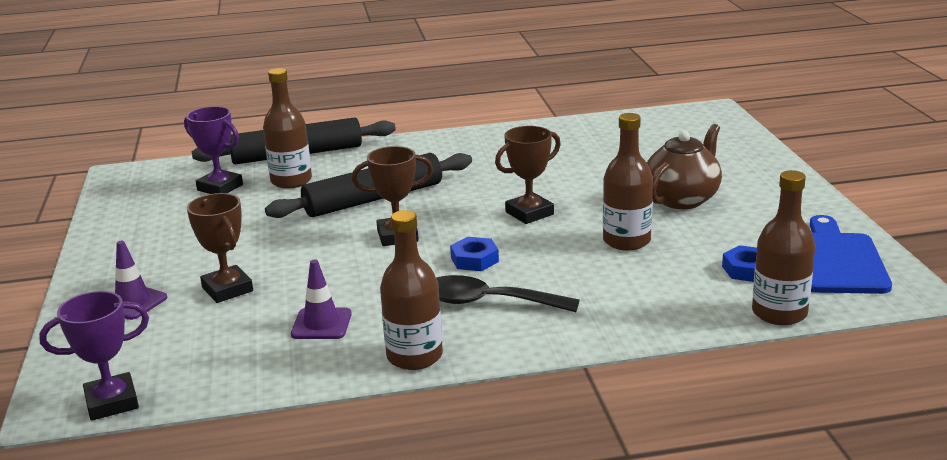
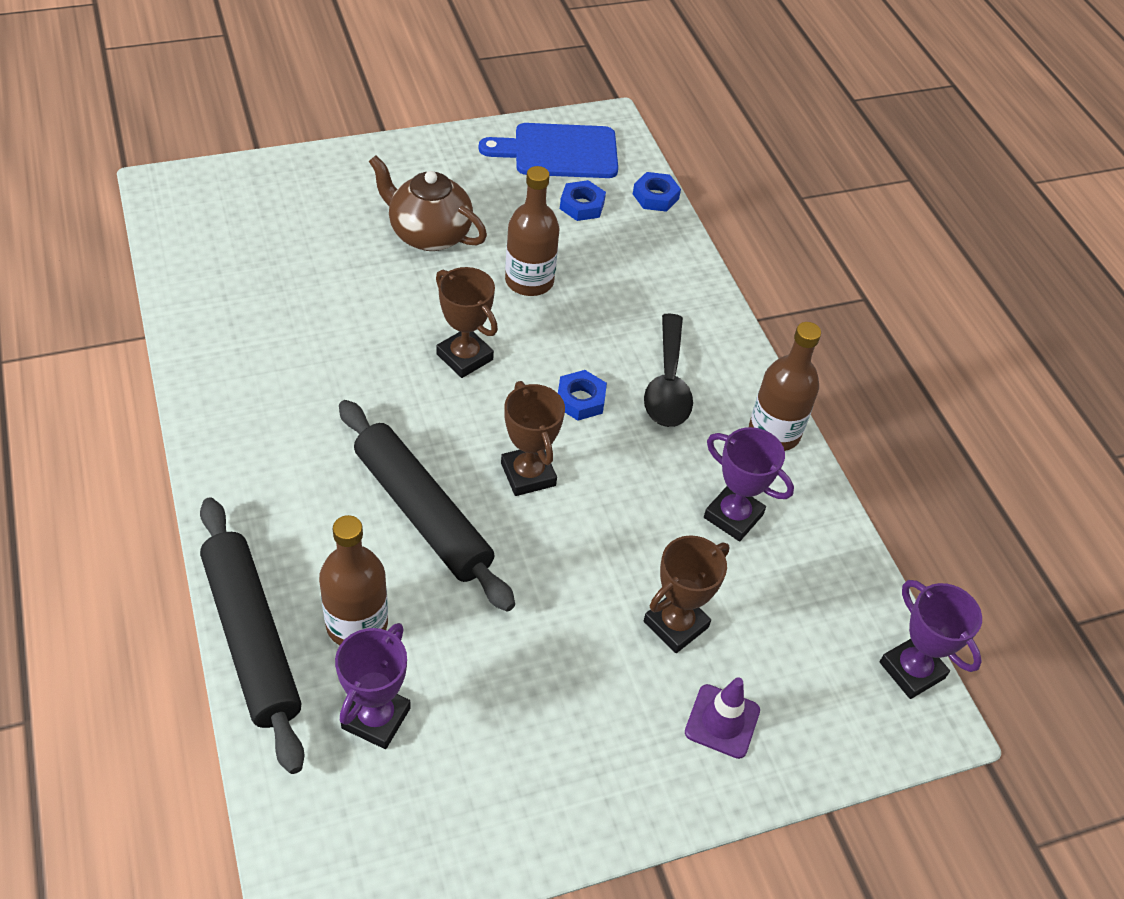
camera: 105 degrees left, 25 degrees up
purple traffic cone [291,259,352,339] -> purple trophy [704,427,794,541]
brown bottle [752,170,815,325] -> blue nut [633,172,681,212]

